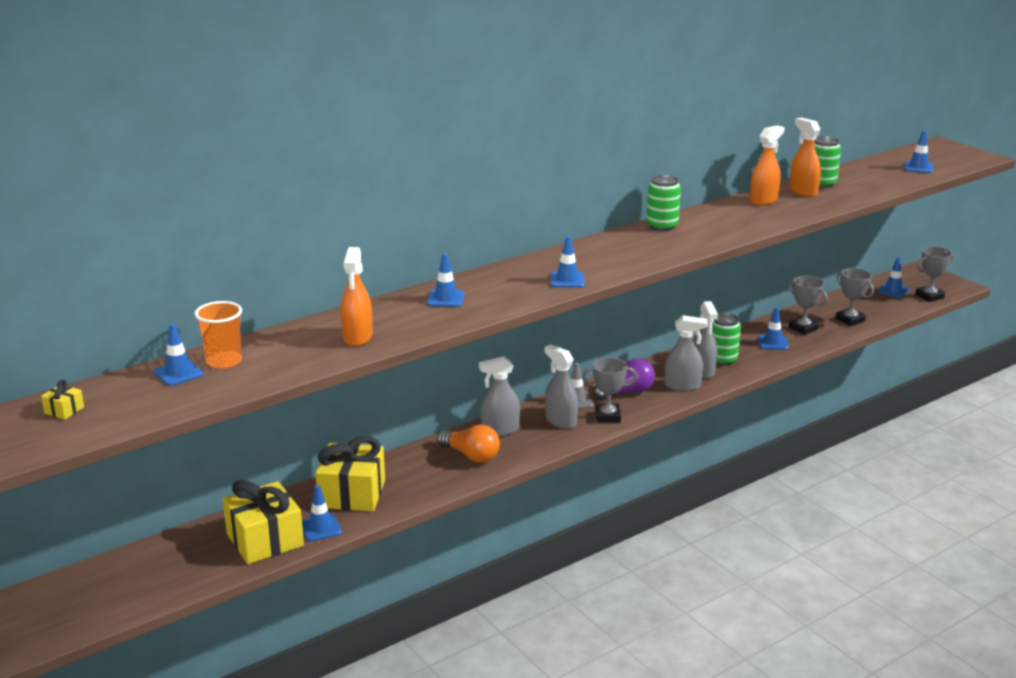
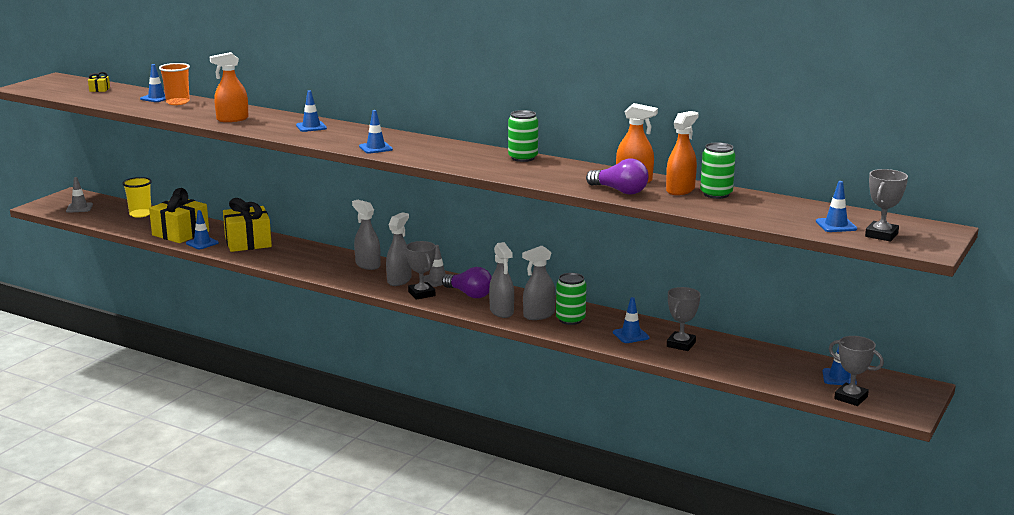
camera: 65 degrees right, 5 degrees down
orange light bulb [437,424,500,463] -> none
grey trophy [836,268,874,326] -> grey trophy moved to [865,169,908,242]
none -> grey traffic cone [66,177,93,213]
none -> yellow cup [122,177,152,218]
none -> purple light bulb [586,159,649,195]

